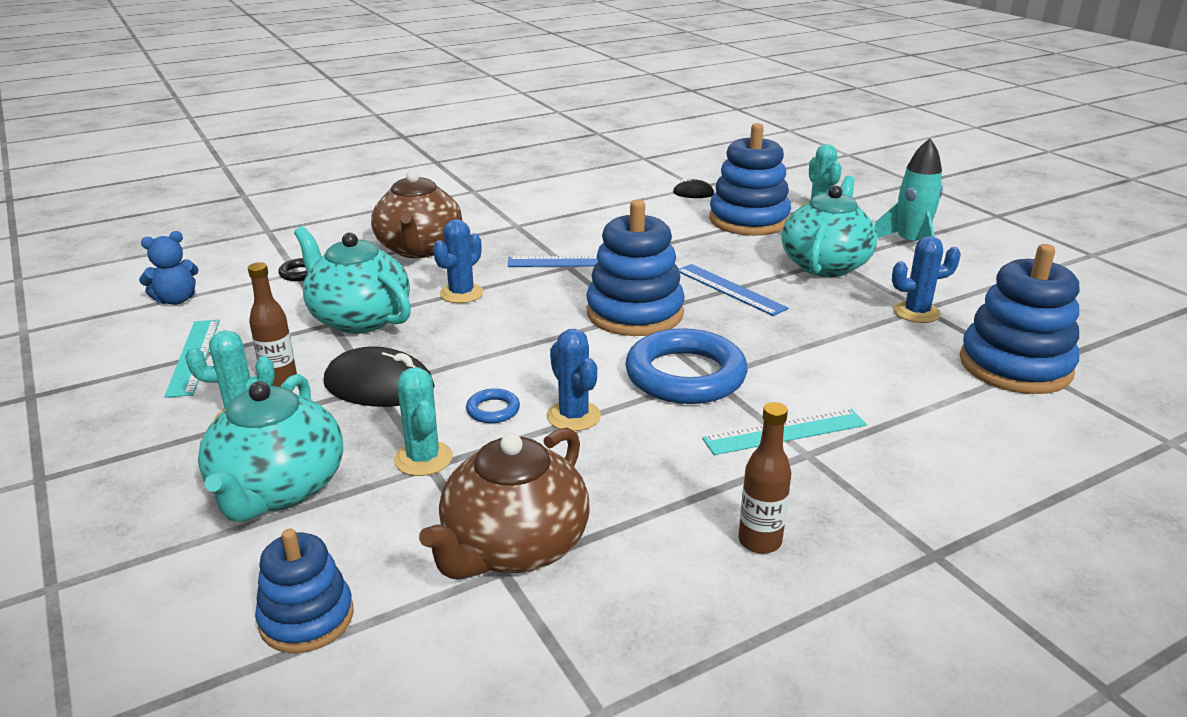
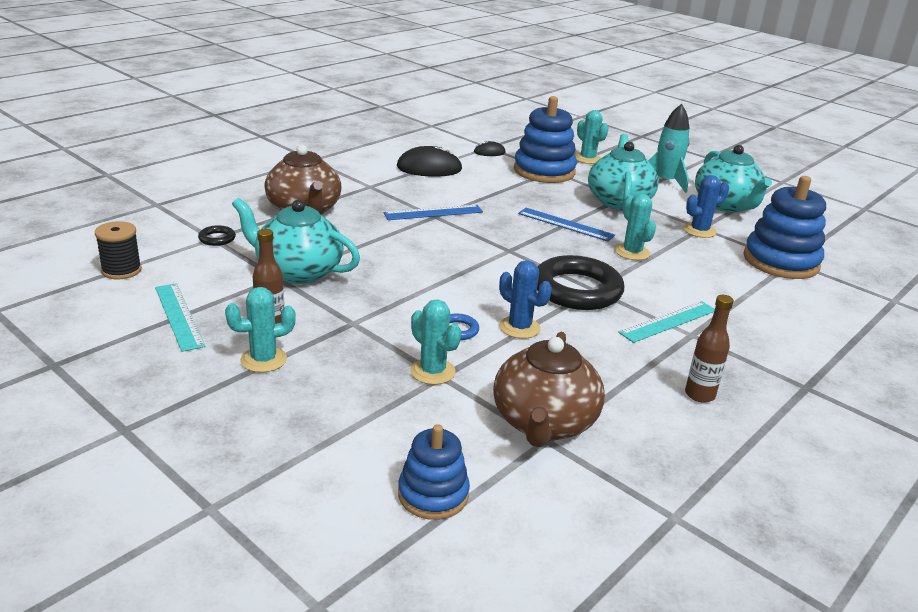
camera: 20 degrees left, 0 degrees up
blue teddy bear [139,231,199,305] -> black spool [95,221,142,279]
turquoise teapot [198,374,343,522] -> turquoise teapot moved to [695,145,772,212]
black mouse [324,346,435,407] -> black mouse moved to [397,146,462,177]
blue cactus [433,219,483,303] -> none
blue stacking toy [586,200,685,336] -> none
blue ring [625,328,748,404] -> black ring [537,255,624,310]
none -> turquoise cactus [615,194,656,260]

